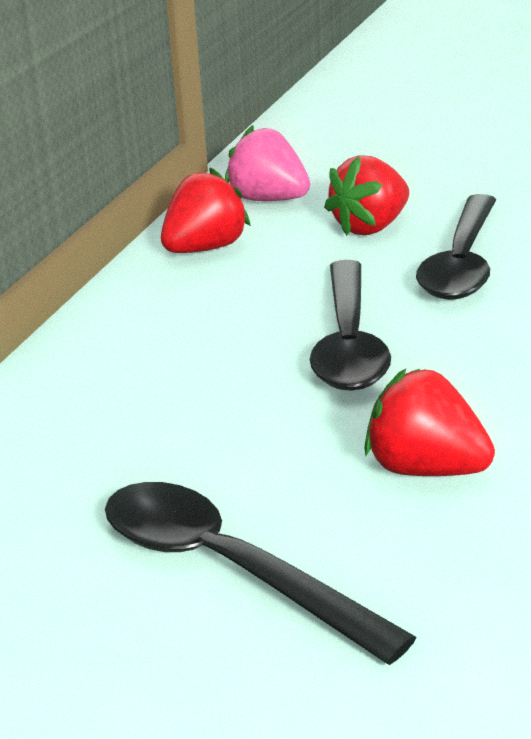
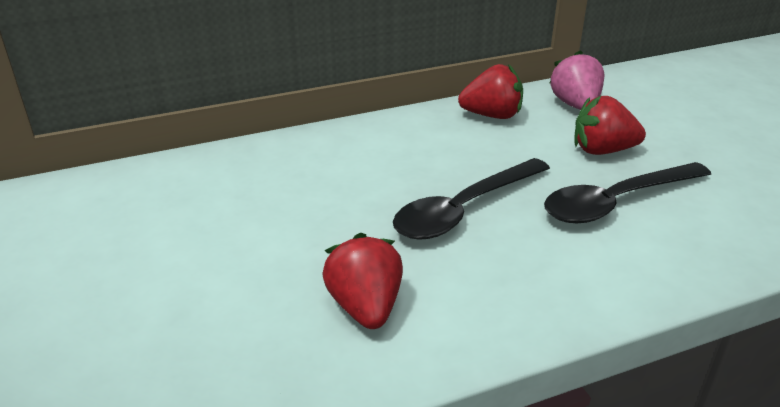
camera: 45 degrees right, 5 degrees up
black spoon [105,482,417,665] -> none

